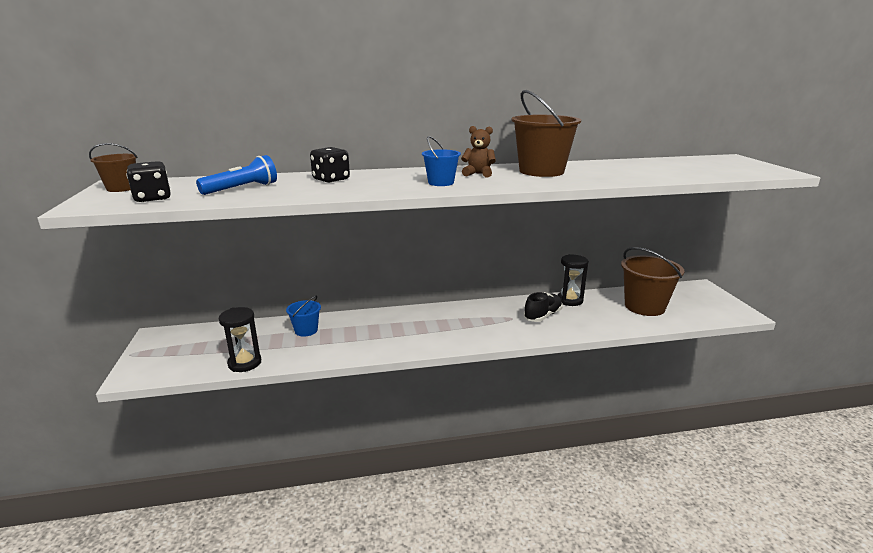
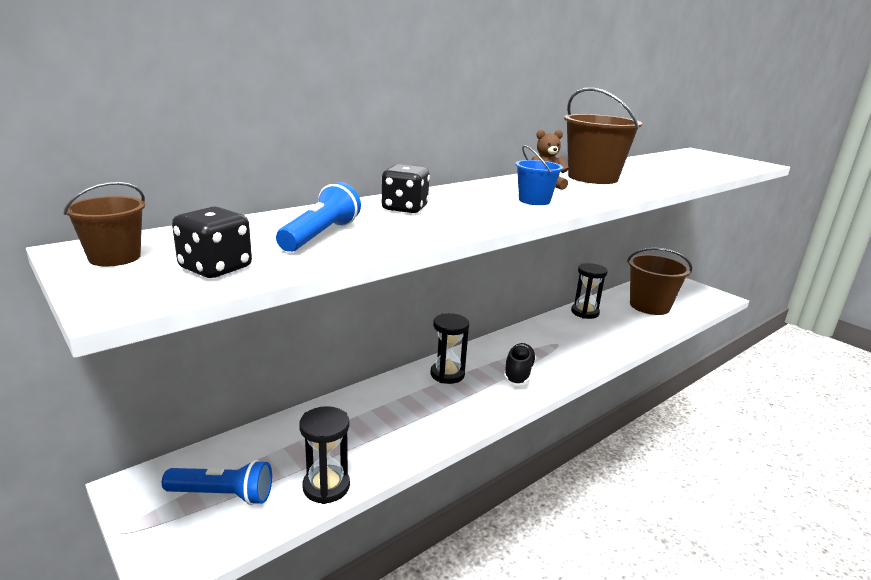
camera: 30 degrees left, 0 degrees up
blue bucket [286,296,321,337] -> none
black shoe [524,292,563,322] -> black shoe moved to [504,343,536,386]
none -> blue flashlight [162,460,272,505]
none -> black hourglass [430,313,469,384]

